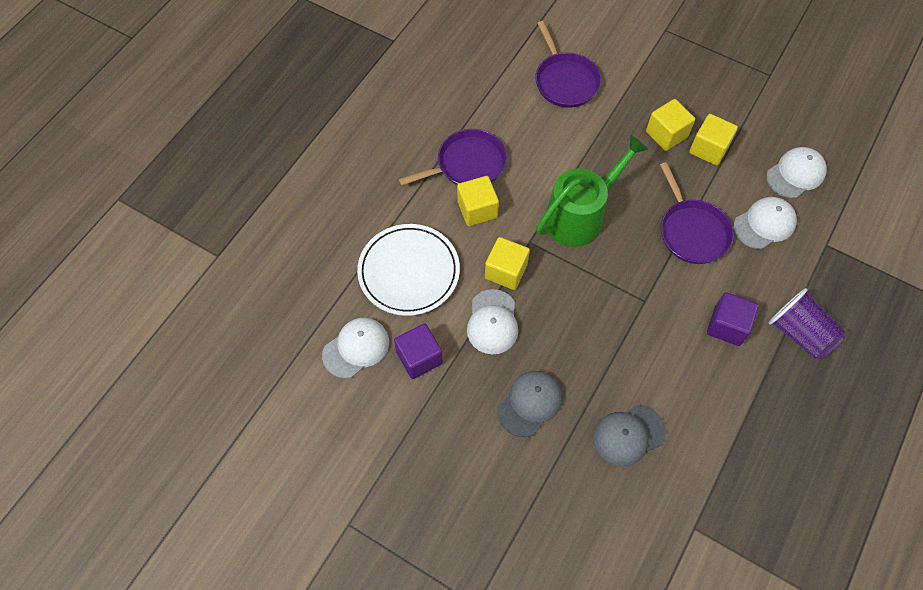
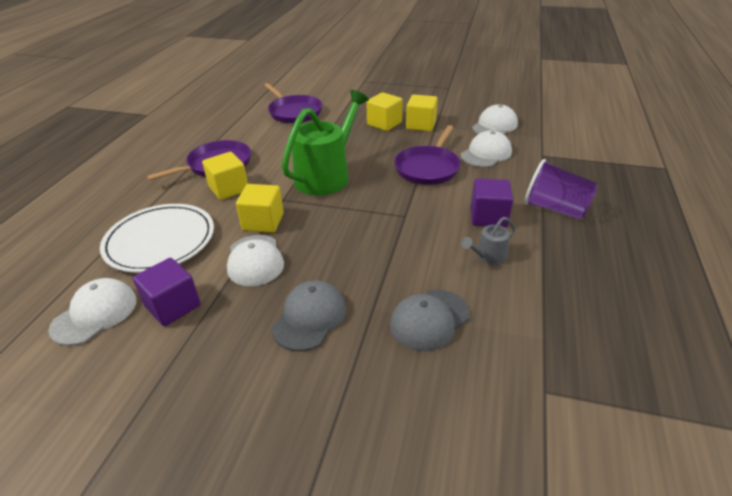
camera: 15 degrees left, 25 degrees down
purple pan [660,162,734,264] -> purple pan turned 60 degrees clockwise [394,125,461,185]
none -> grey watering can [462,217,515,265]

